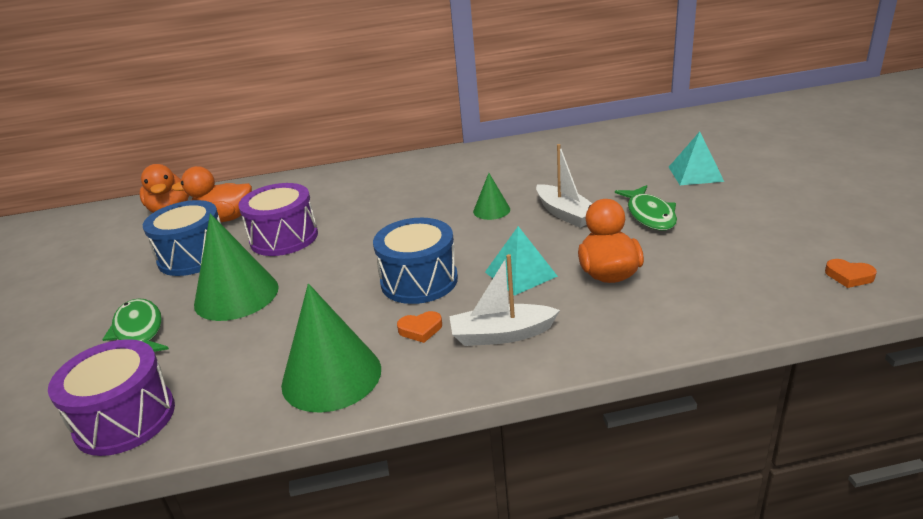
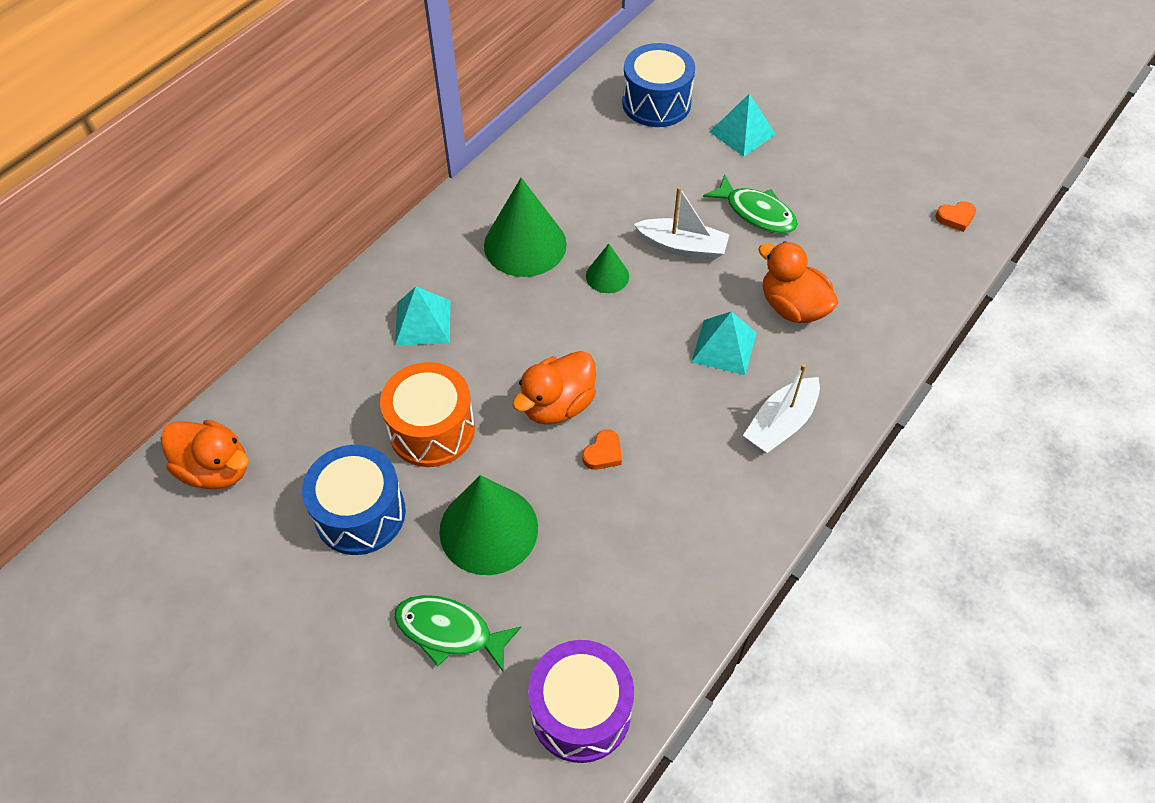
camera: 45 degrees left, 25 degrees up
orange duck [172,166,252,222] -> orange duck moved to [512,351,596,425]
purple drum [238,183,318,256] -> orange drum [380,362,475,467]
green cone [281,284,381,413] -> green cone moved to [484,178,567,277]
blue drum [373,218,458,304] -> blue drum moved to [622,43,695,127]
orange heart [397,311,442,343] -> orange heart moved to [583,429,622,470]
none -> turquoise pyramid [395,286,451,345]

